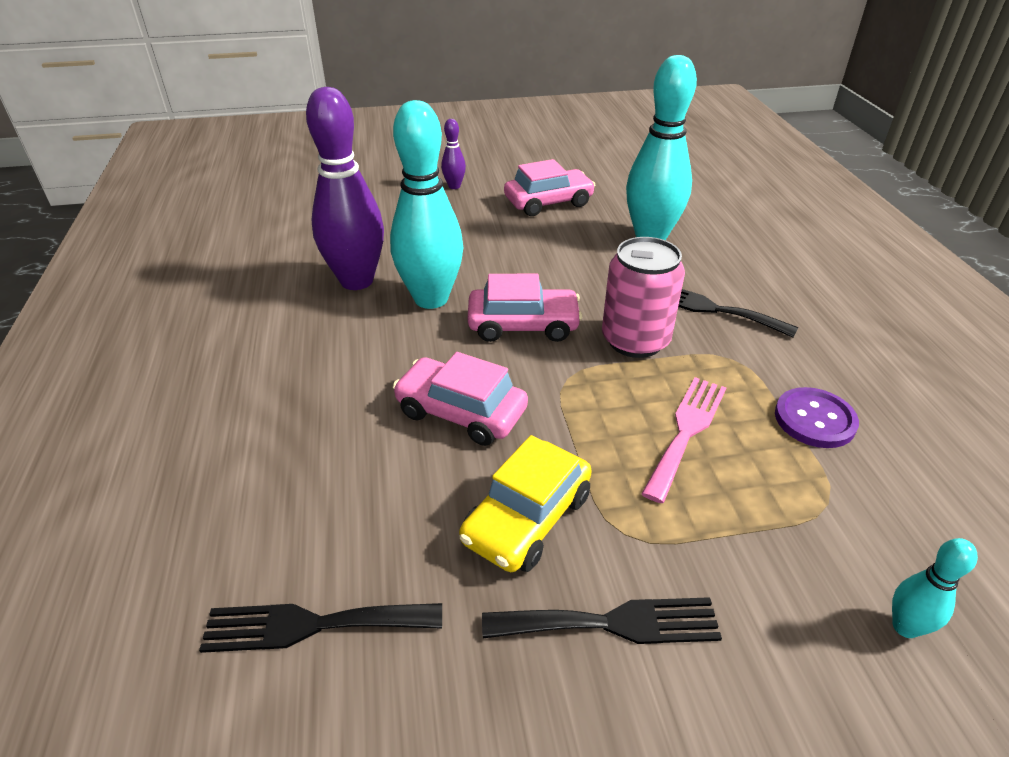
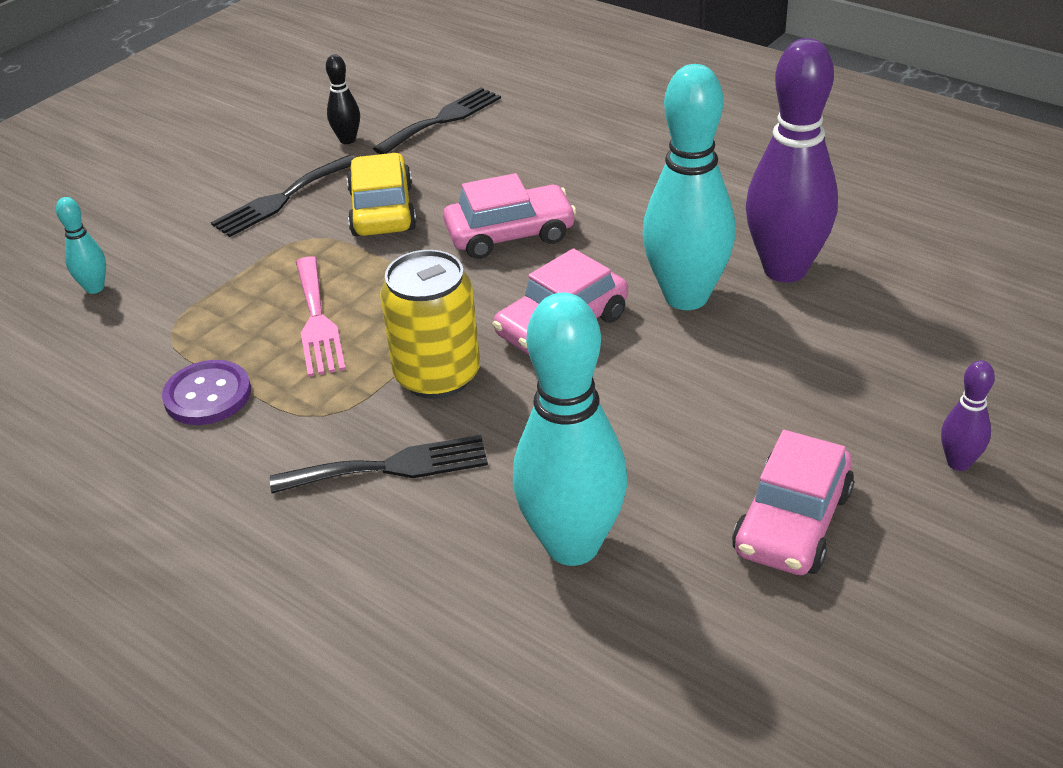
camera: 140 degrees right, 0 degrees up
pink can [602,237,685,358] -> yellow can [380,250,480,399]
none -> black bowling pin [326,55,360,144]

